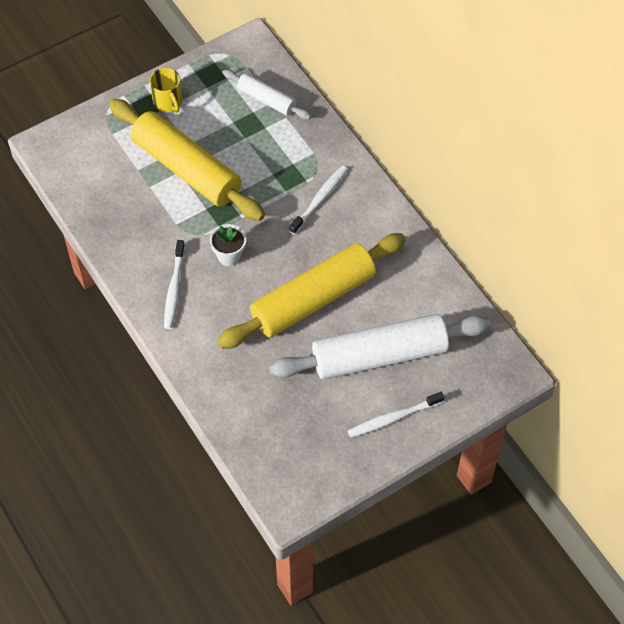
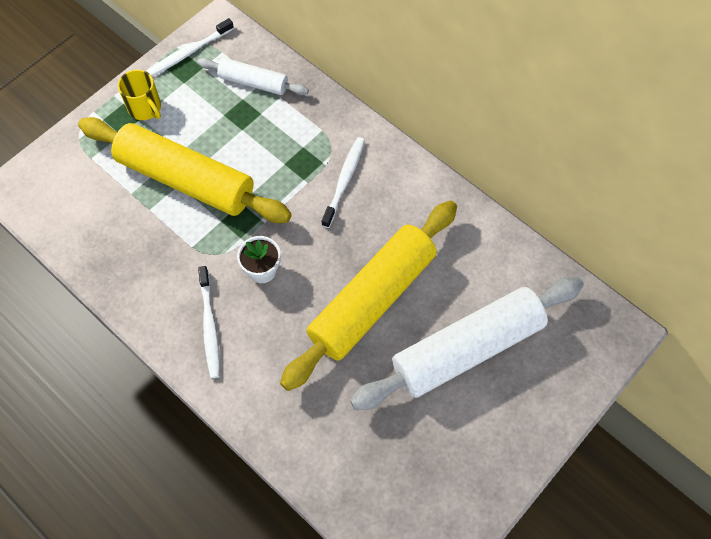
camera: 15 degrees left, 5 degrees up
white toothbrush [348,392,445,438] -> white toothbrush moved to [147,18,234,76]

